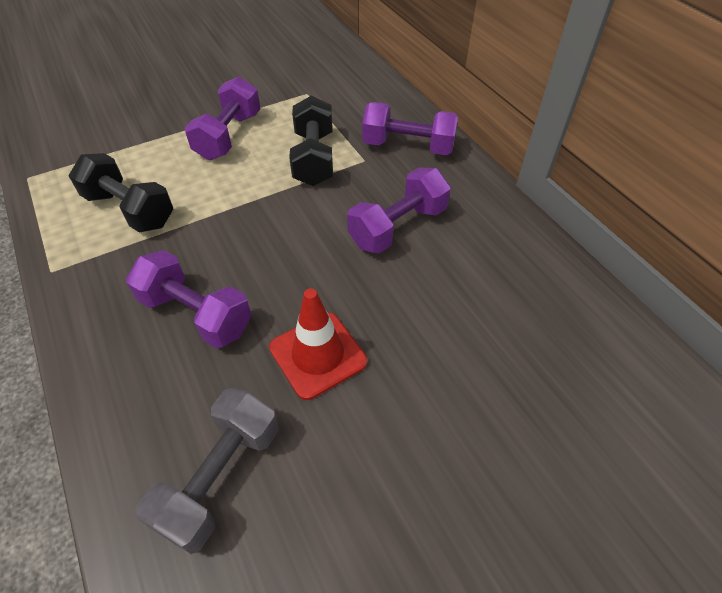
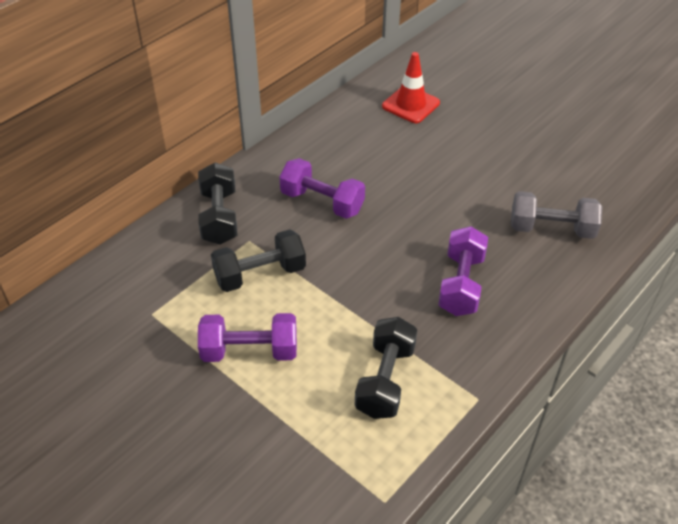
camera: 110 degrees left, 5 degrees down
red traffic cone [269,288,367,400] -> red traffic cone moved to [382,52,440,123]
purple dumbbell [362,102,458,155] -> black dumbbell [198,162,237,245]

